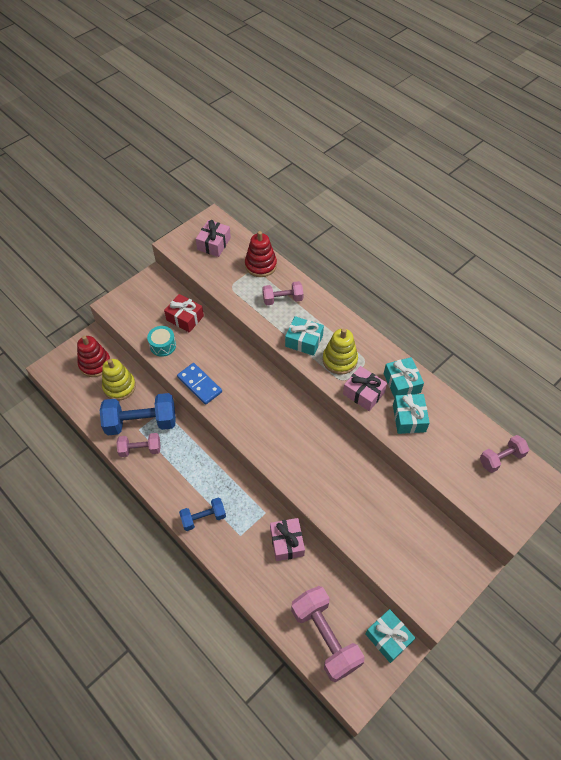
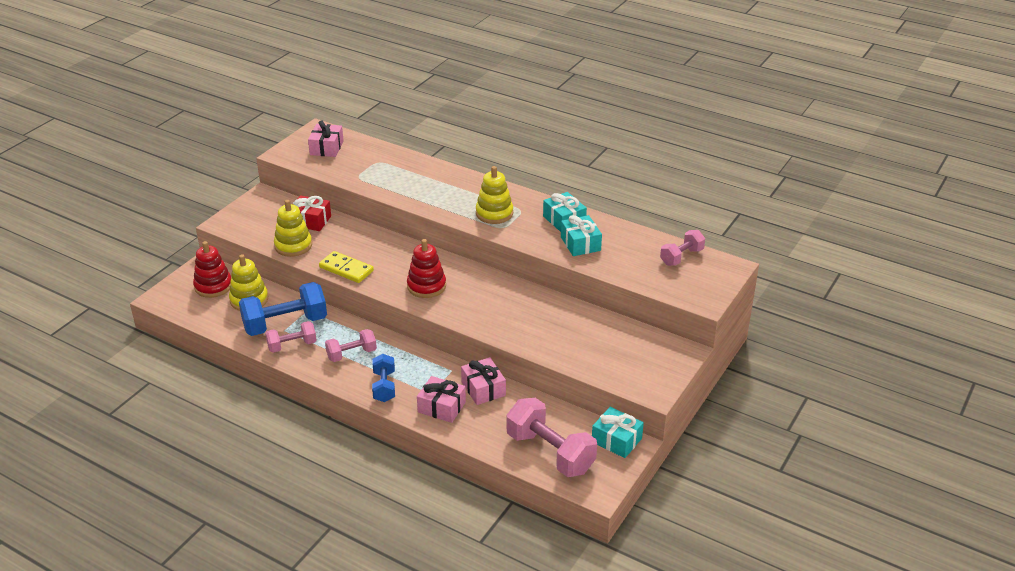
camera: 15 degrees left, 20 degrees down
turquoise drum [147,326,176,357] -> yellow stacking toy [274,200,312,257]
blue domino [177,363,222,405] -> yellow domino [319,251,374,283]
blue dumbbell [179,497,226,531] -> blue dumbbell turned 60 degrees counterclockwise [372,354,395,402]
red stacking toy [245,231,277,277] -> red stacking toy moved to [407,239,446,298]
pink dumbbell [262,281,303,305] -> pink dumbbell moved to [325,329,377,362]
turquoise gift [285,316,324,356] -> none
pink gift [343,366,387,411] -> pink gift moved to [417,376,466,423]

